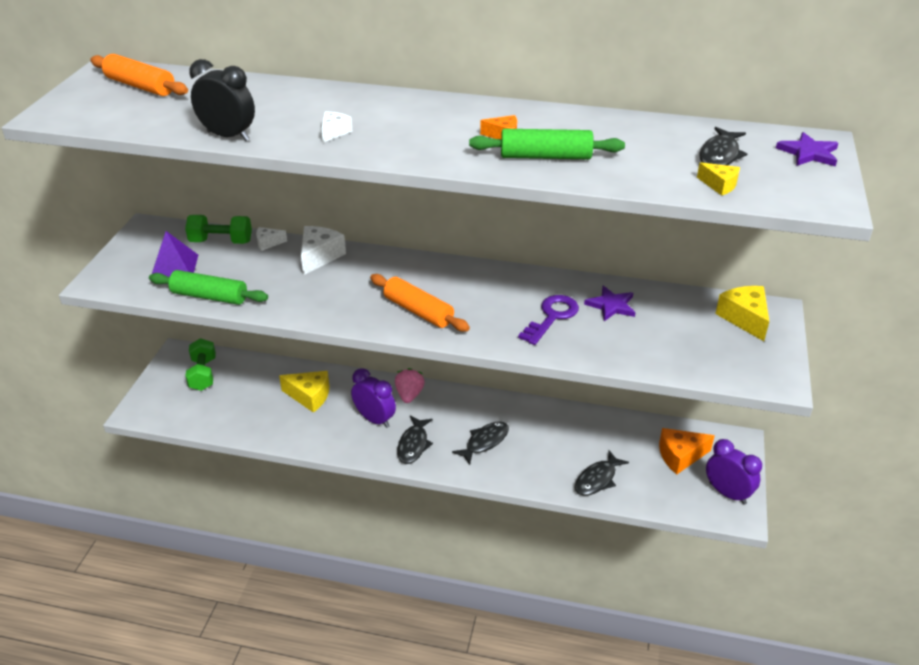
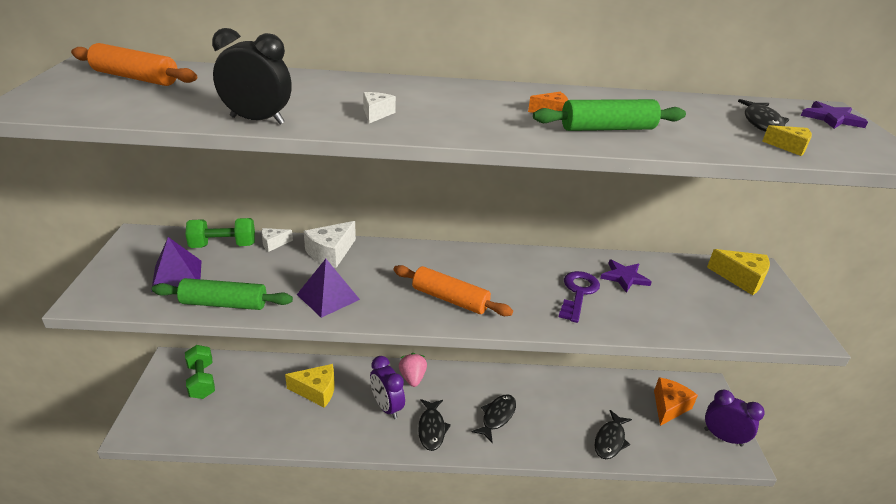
camera: 15 degrees left, 5 degrees down
white cheese [301,226,346,275] -> white cheese turned 150 degrees counterclockwise [304,221,356,268]
purple clock [351,368,396,428] -> purple clock turned 150 degrees counterclockwise [370,356,405,419]
orange cheese [659,428,715,474] -> orange cheese turned 150 degrees clockwise [654,377,698,426]
yellow cheese [715,286,769,341] -> yellow cheese turned 150 degrees clockwise [707,249,770,295]
none -> purple pyramid [297,259,360,318]

